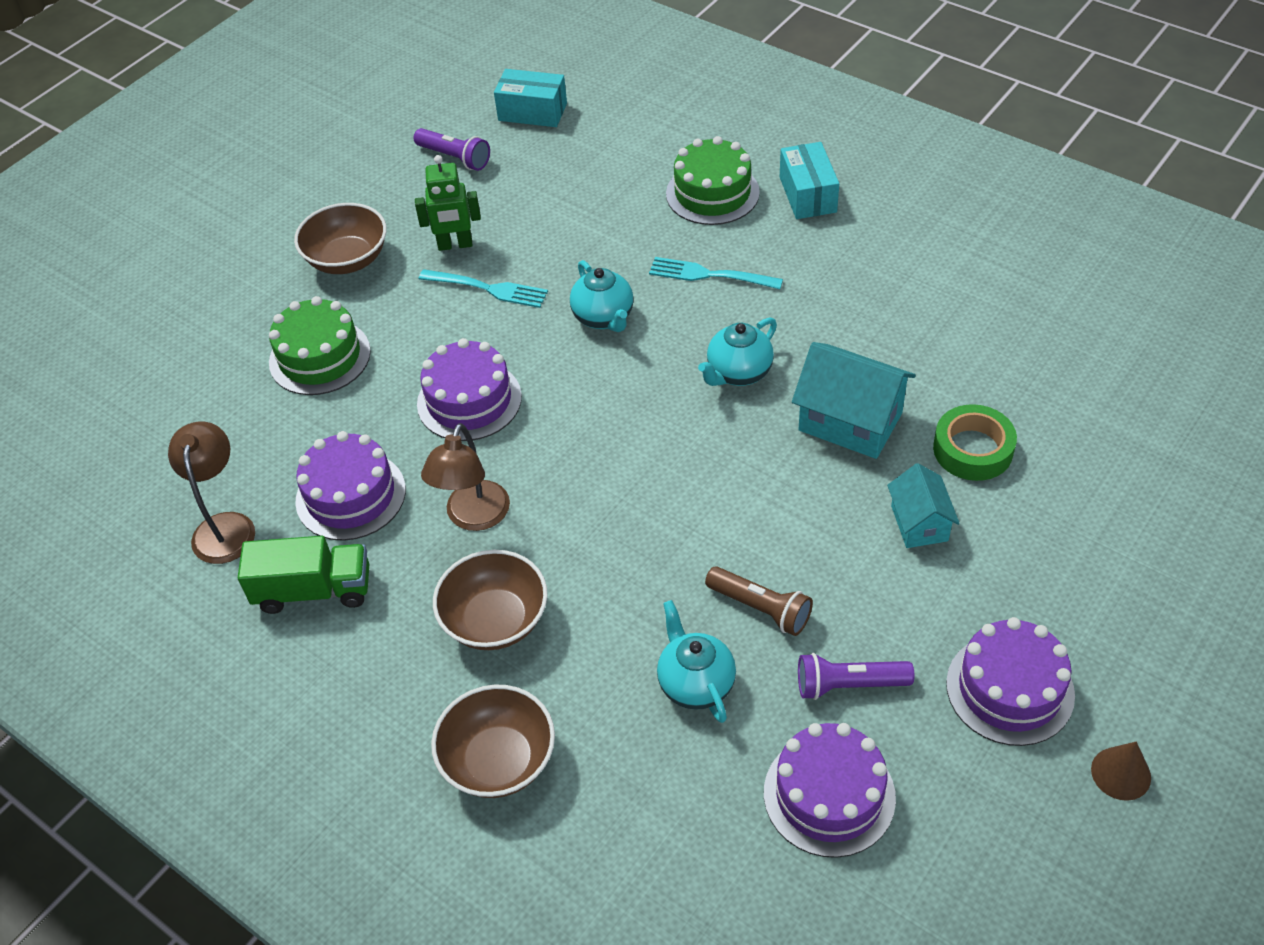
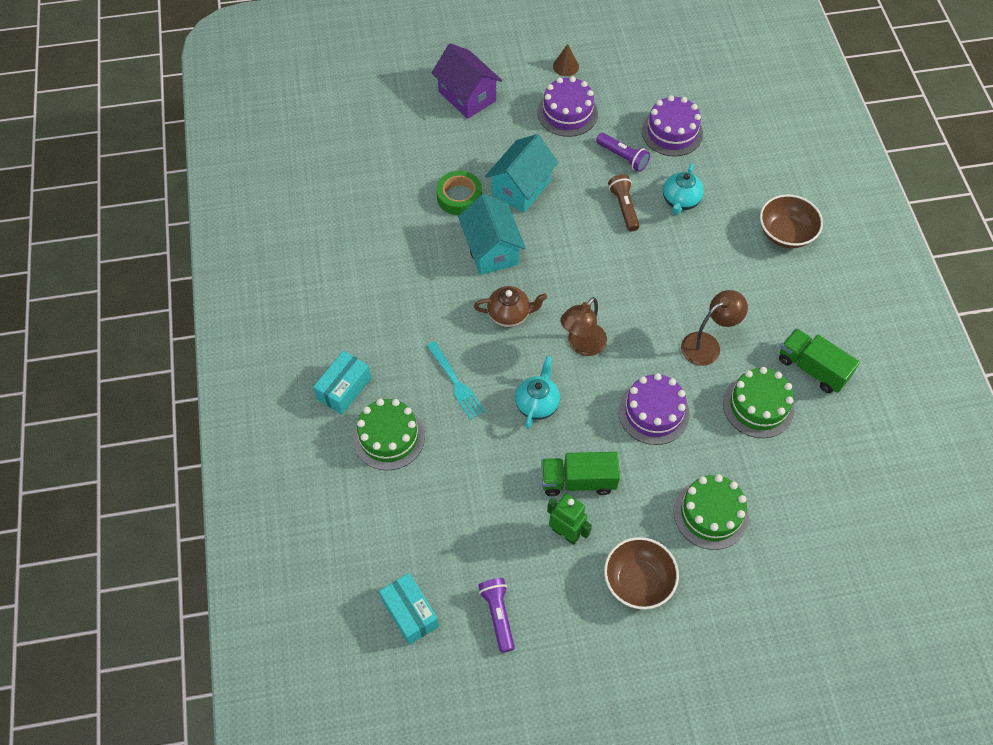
camera: 140 degrees left, 10 degrees up
brown lamp [168,422,255,564] -> brown lamp moved to [560,297,607,356]
purple cake [295,431,406,541] -> green cake [723,367,794,438]
turquoise fork [419,269,548,308] -> green truck [541,452,620,496]
brown bowl [433,550,548,650] -> none
turquoise teapot [698,317,777,386] -> brown teapot [474,286,547,327]
turquoise house [887,463,960,548] -> turquoise house [485,134,559,213], size x1.65
none -> purple house [431,43,502,119]

